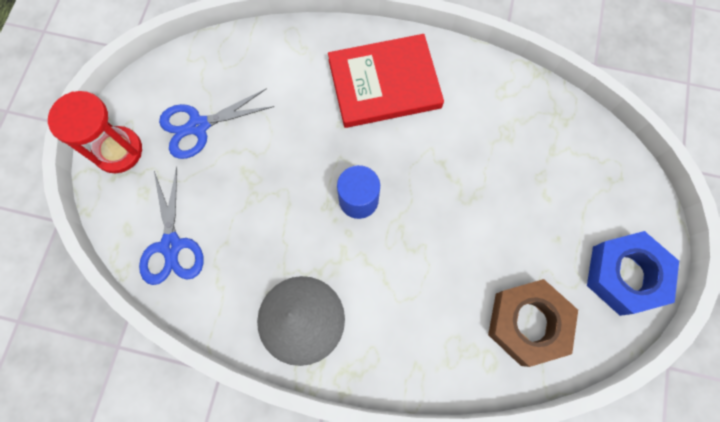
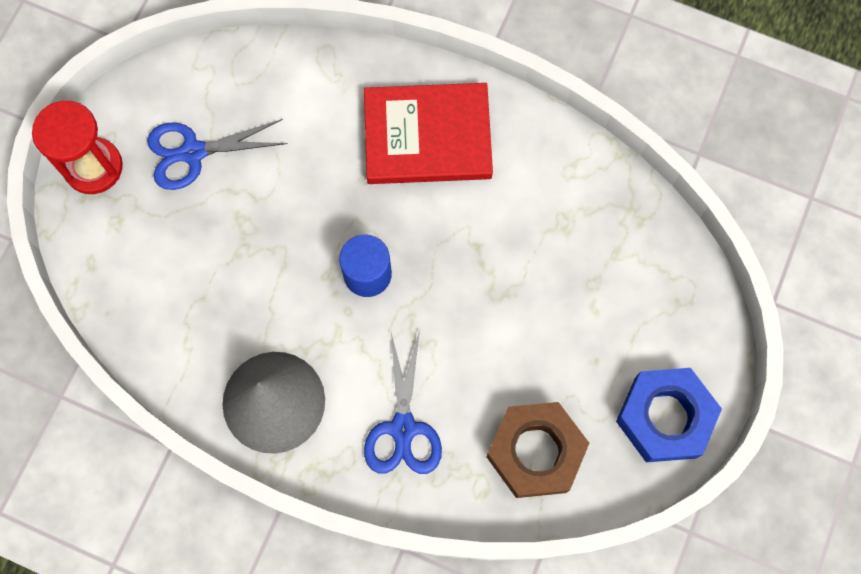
camera: 10 degrees right, 0 degrees up
blue scissors [139,167,204,285] -> blue scissors moved to [364,330,442,474]

